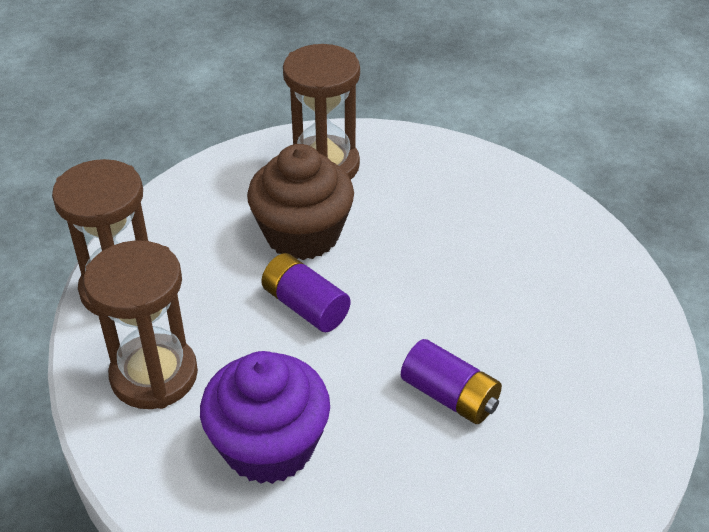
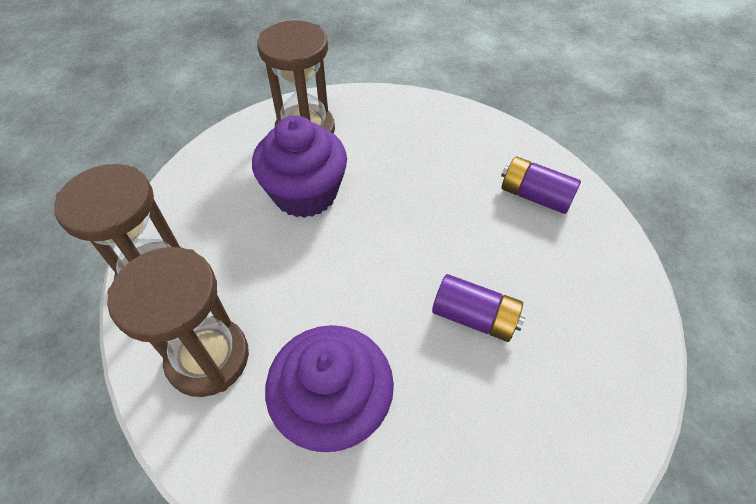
camera: 15 degrees left, 10 degrees up
brown cupcake [247,144,354,260] -> purple cupcake [252,115,347,218]
purple battery [261,253,350,332] -> purple battery moved to [501,156,581,214]

